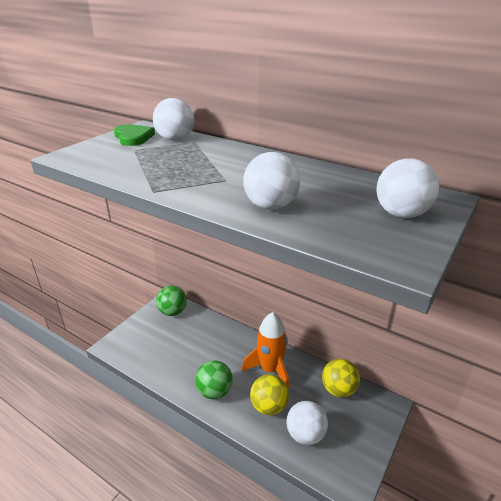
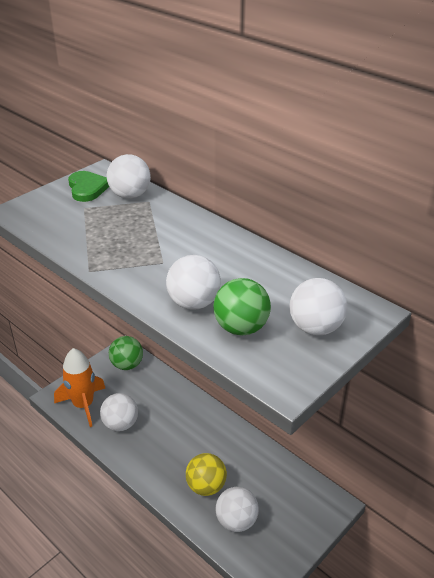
camera: 10 degrees right, 5 degrees up
green ball [195,360,233,399] -> green ball moved to [213,278,271,336]
orange rocket [242,312,289,389] -> orange rocket moved to [54,348,105,427]
yellow ball [322,359,360,397] -> none
none -> white ball [100,393,138,431]

